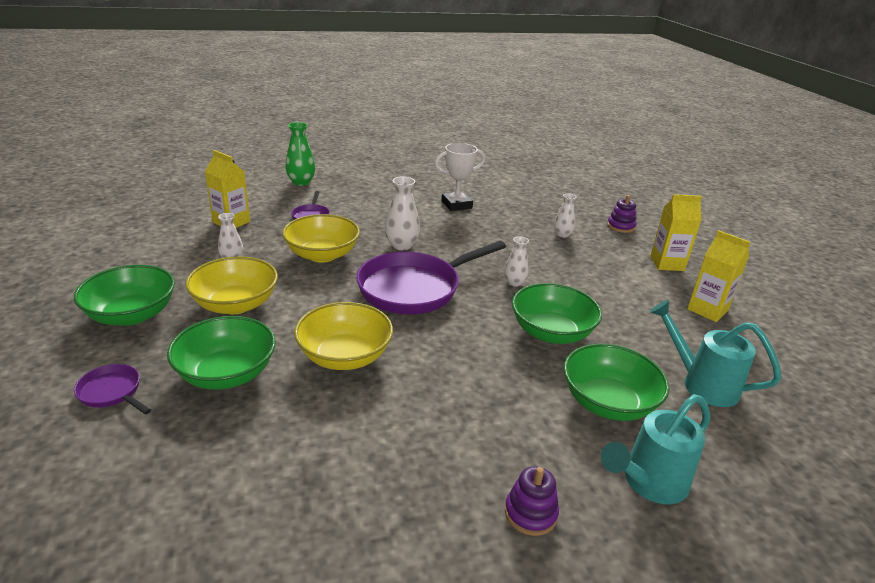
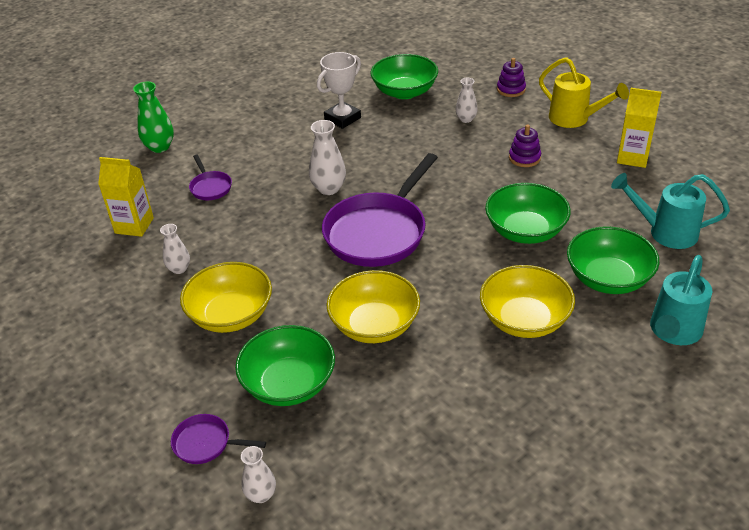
camera: 20 degrees left, 10 degrees up
green bowl [74,265,175,326] -> green bowl moved to [370,54,438,99]
yellow bowl [282,214,360,263] -> yellow bowl moved to [480,265,575,338]
white vase [504,236,529,287] -> white vase moved to [241,446,276,503]
purple stacking toy [505,467,559,536] -> purple stacking toy moved to [509,125,541,167]
yellow carton [650,194,702,271] -> yellow watering can [539,57,629,128]

